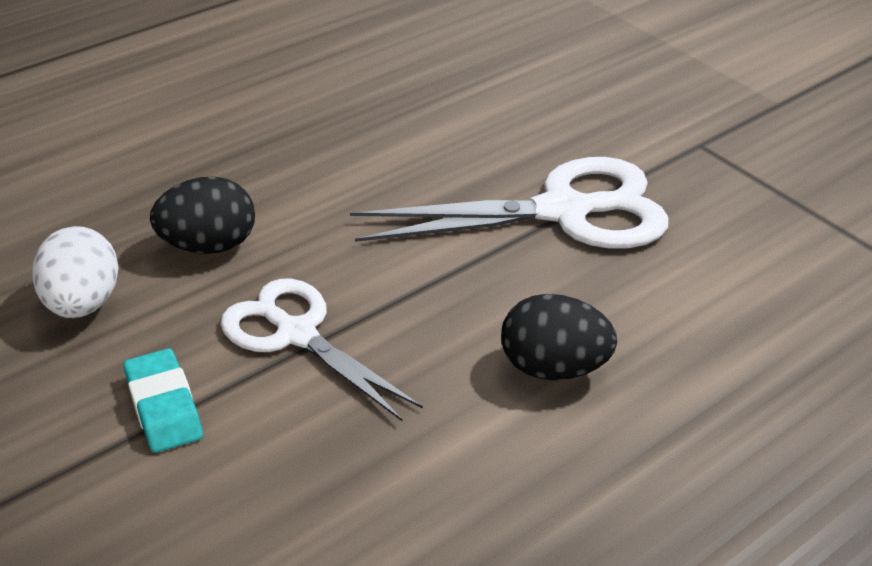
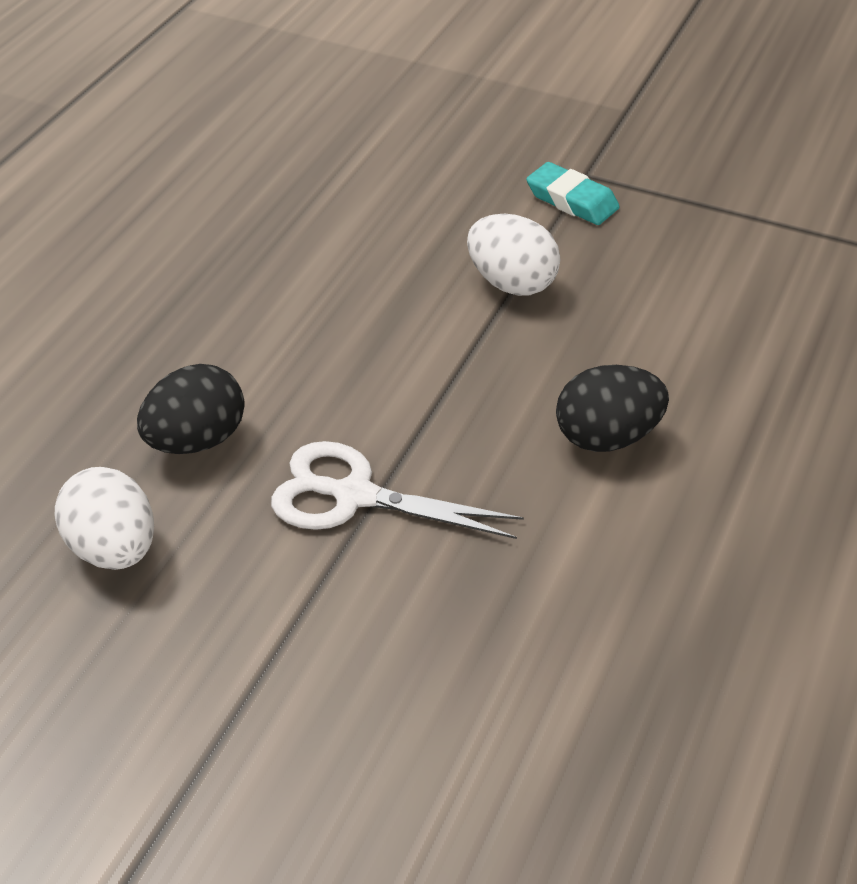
camera: 25 degrees left, 5 degrees up
turquoise eraser [123,348,203,453] -> turquoise eraser moved to [526,162,620,225]
white scissors [350,157,669,249] -> white egg [467,214,560,296]

